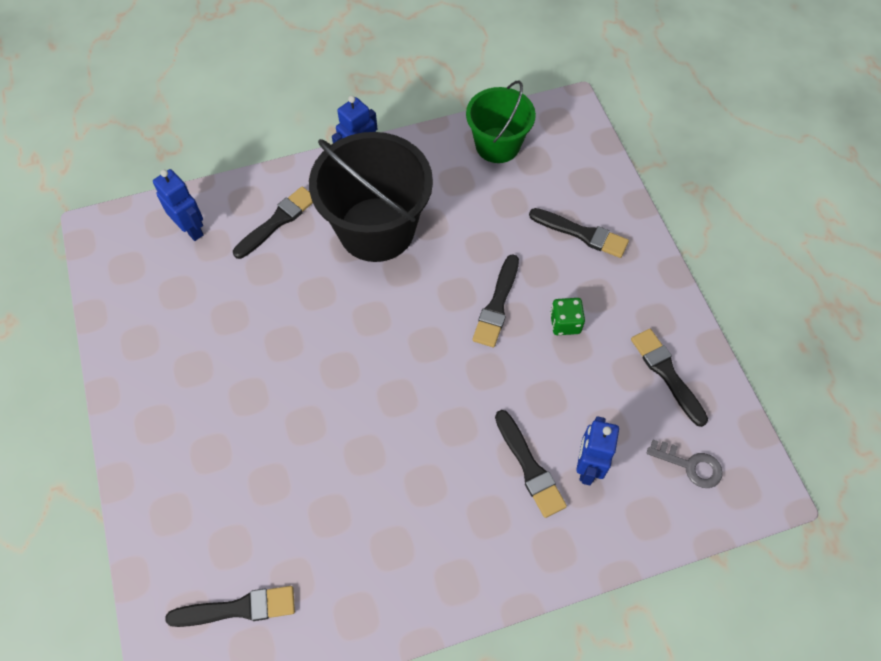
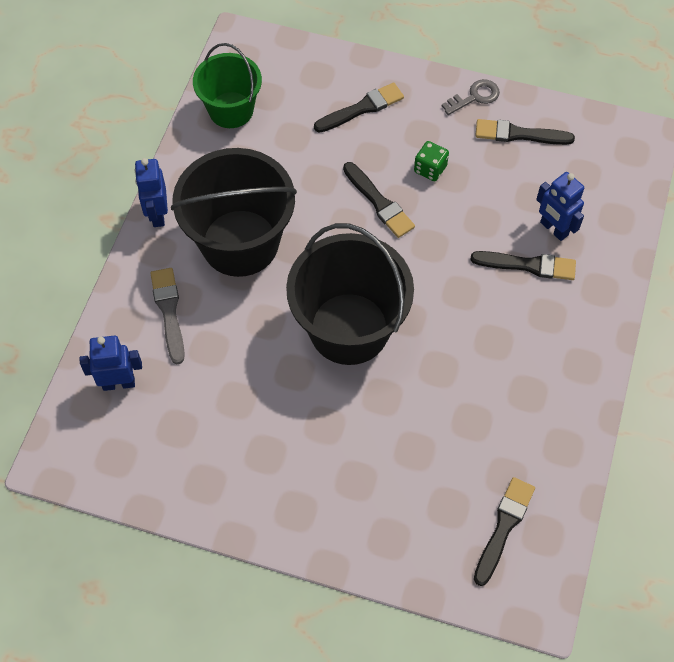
camera: 55 degrees left, 0 degrees up
black brush [233,186,313,259] -> grey brush [150,268,185,364]
grey key [647,440,723,488] -> grey key moved to [442,79,500,115]
none -> black bucket [286,223,414,365]

